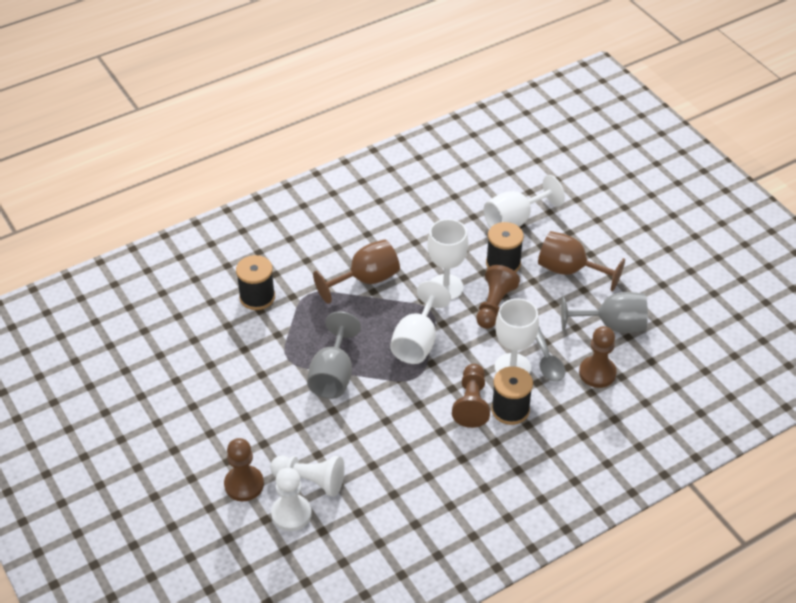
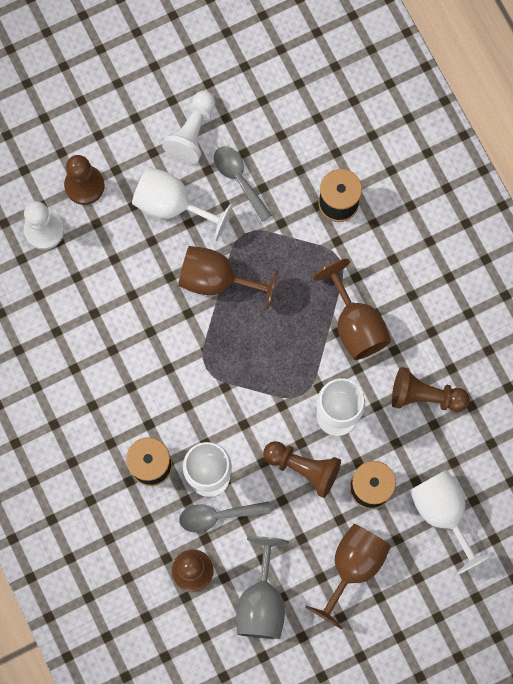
camera: 95 degrees right, 30 degrees up
white pawn [270,456,345,496] -> white pawn moved to [162,91,215,163]
grey goblet [307,311,361,399] -> brown goblet [178,246,279,310]
white goblet [390,281,451,364] -> white goblet moved to [132,167,233,241]
brown pawn [452,364,490,428] -> brown pawn moved to [392,367,470,412]
none -> grey spoon [214,146,272,222]

